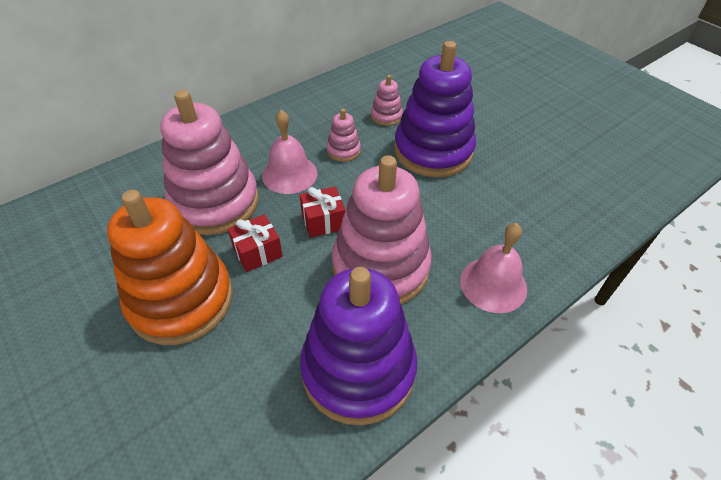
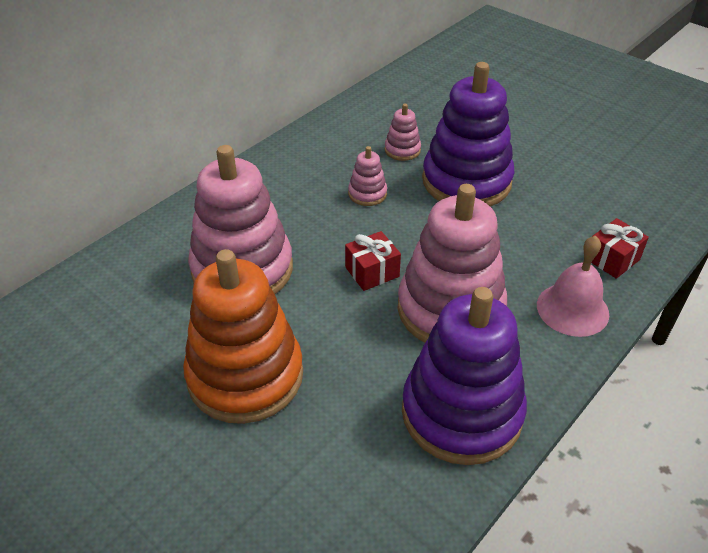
camera: 10 degrees left, 5 degrees down
red gift [228,214,283,272] -> red gift moved to [592,218,649,279]
pink bell [262,110,317,194] -> none

